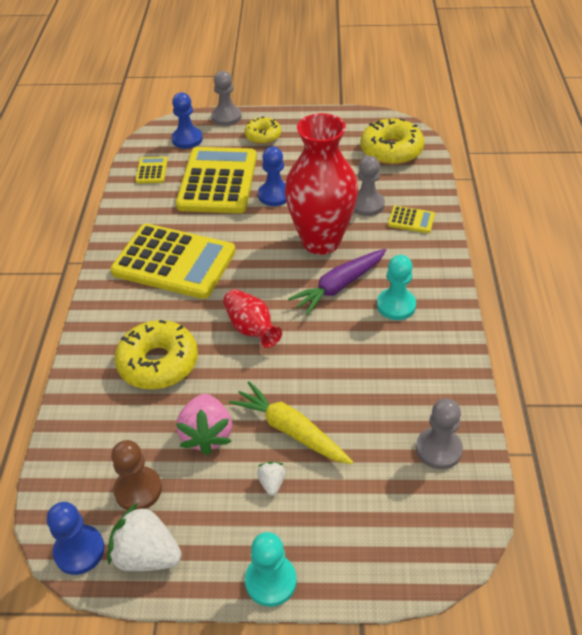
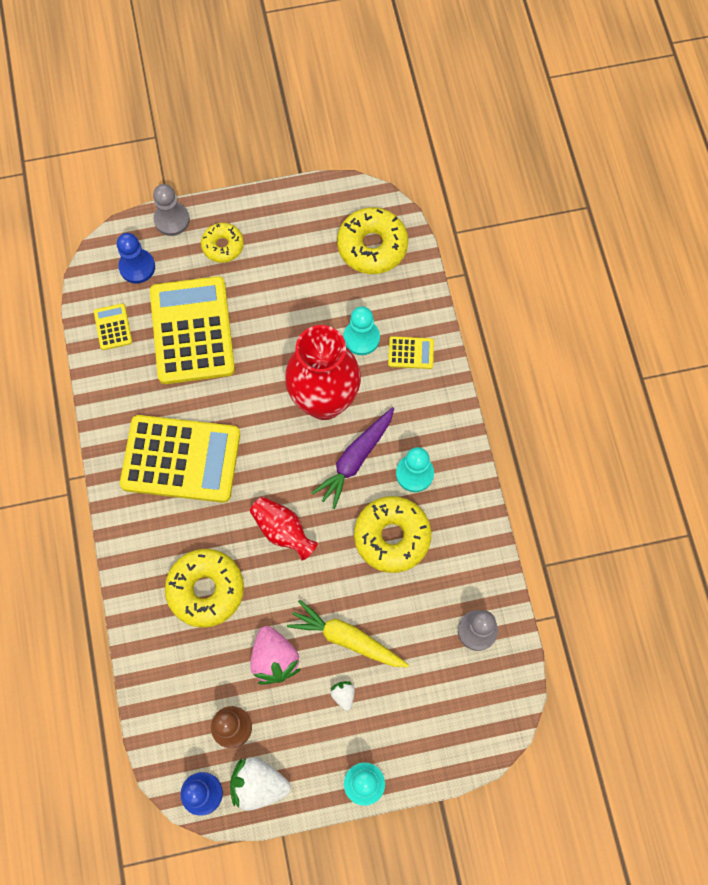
camera: 15 degrees left, 25 degrees up
blue pawn [258,147,287,206] -> none
grey pawn [354,156,385,216] -> turquoise pawn [343,306,380,355]
none -> yellow donut [354,496,431,573]

